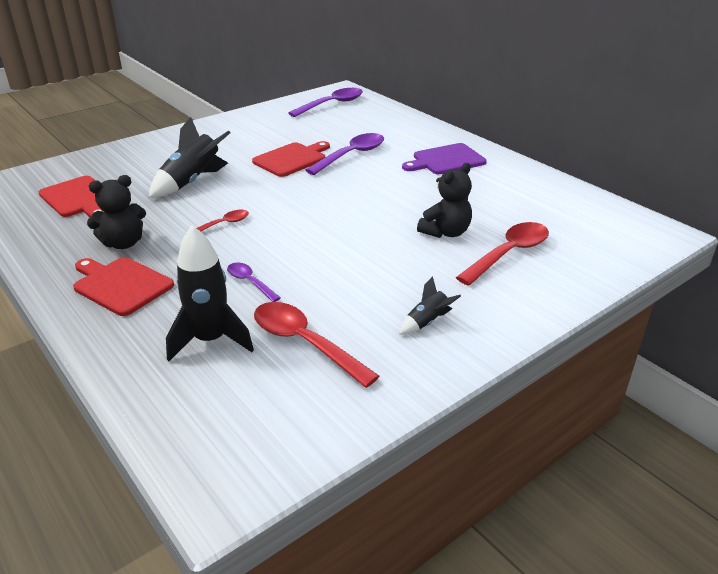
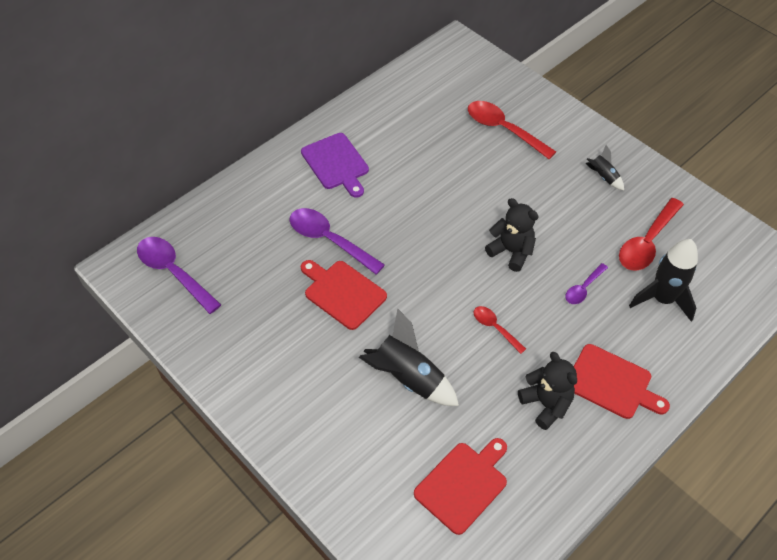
camera: 95 degrees left, 20 degrees up
red cutting board [73,257,174,316] -> red cutting board turned 90 degrees counterclockwise [574,344,670,419]
black teddy bear [417,163,472,238] -> black teddy bear moved to [485,198,539,272]

